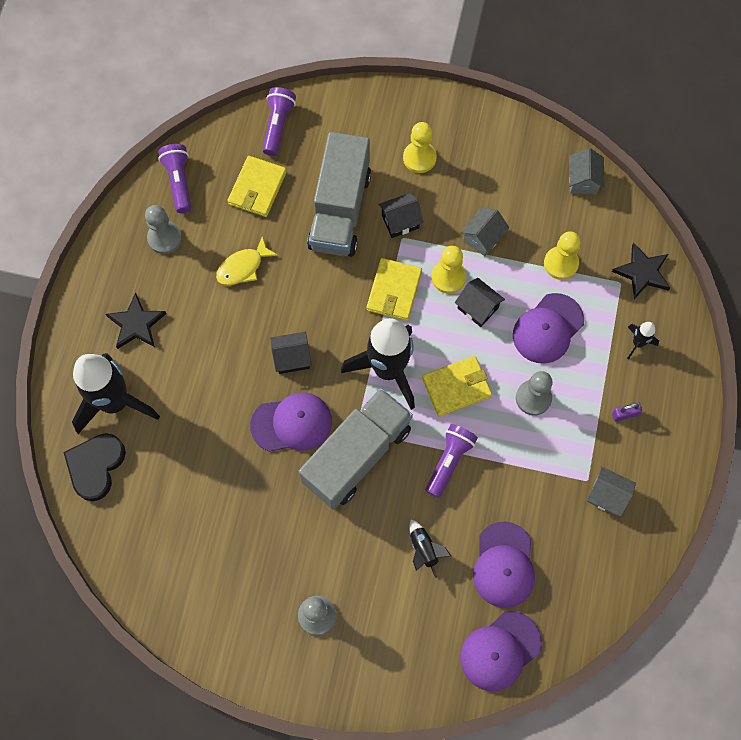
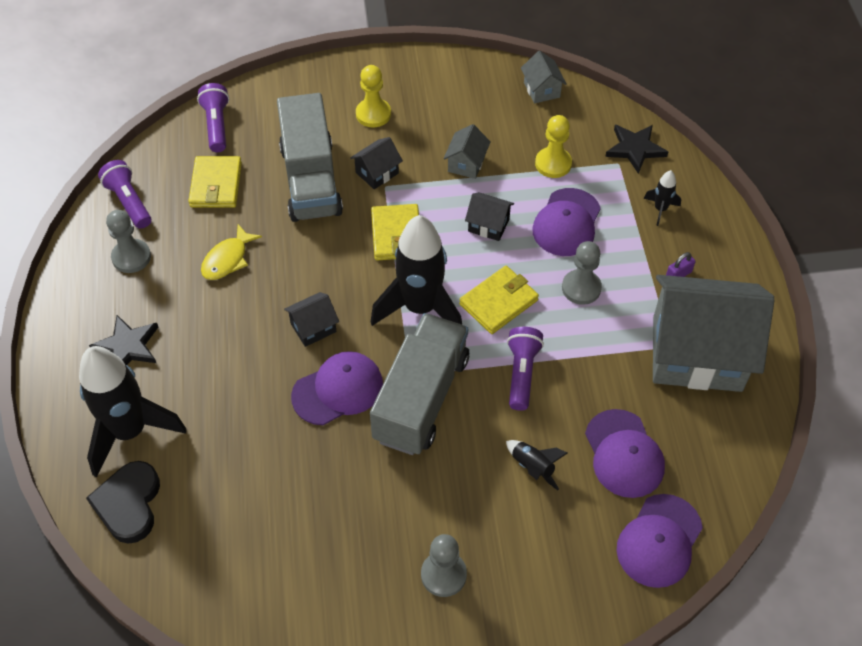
camera: 20 degrees left, 15 degrees down
yellow pawn [431,246,466,294] -> none
grey house [586,466,636,516] -> grey house [653,275,775,392], size x2.45

